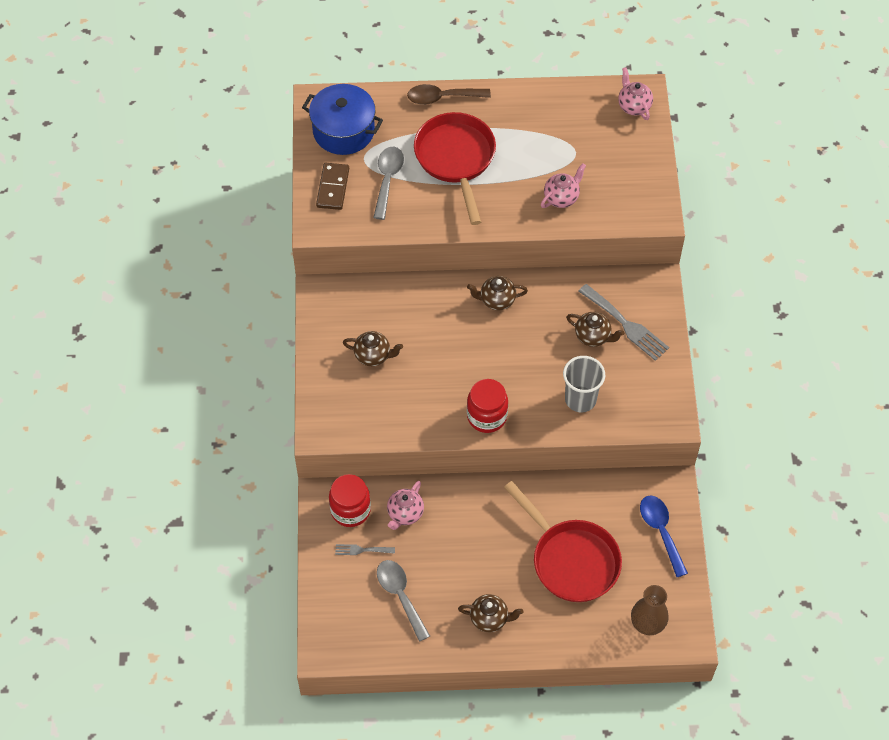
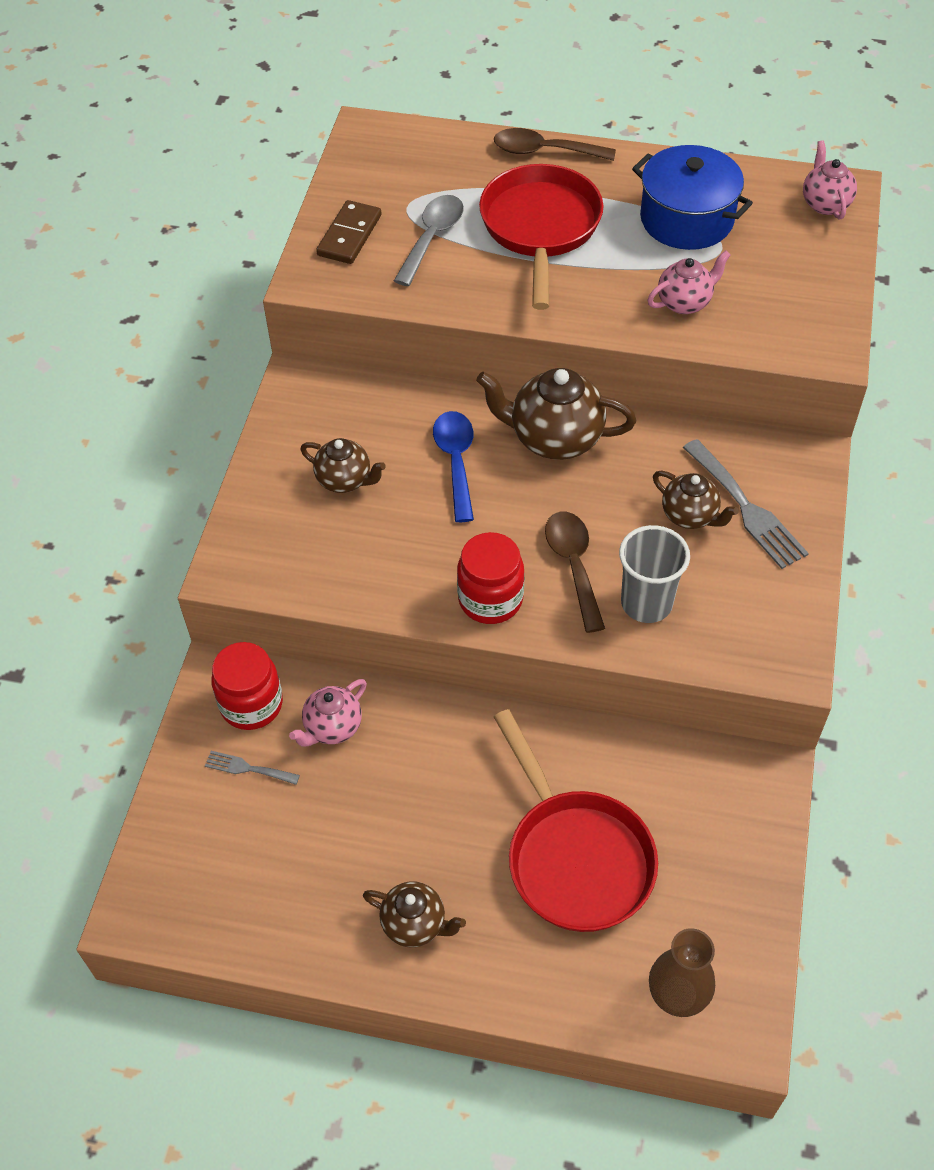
camera: 15 degrees right, 5 degrees down
blue pot [302,84,383,155] -> blue pot moved to [632,145,753,250]
grey spoon [377,560,430,642] -> none
brown teapot [467,276,528,310] -> brown teapot [476,368,636,460], size x1.68
blue spoon [640,496,688,577] -> blue spoon moved to [433,411,474,522]
none -> brown spoon [545,512,605,633]

